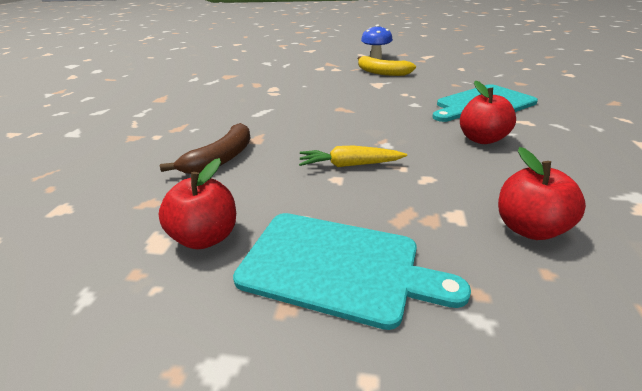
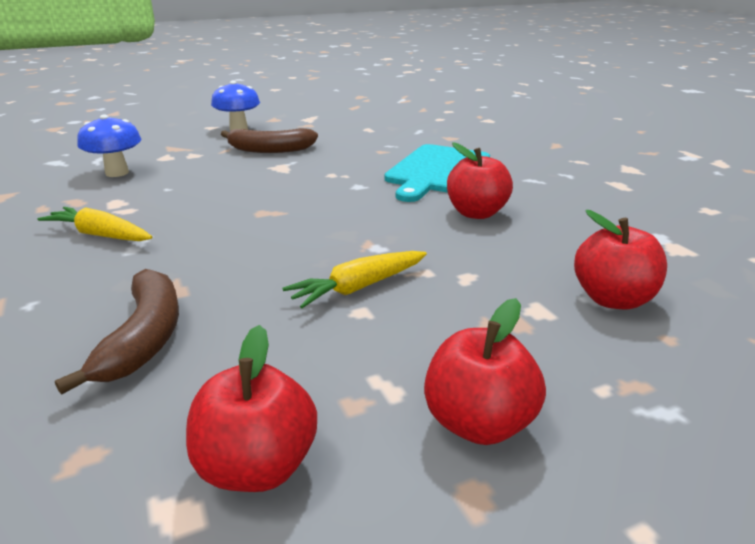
camera: 35 degrees left, 5 degrees down
turquoise cutting board [233,213,471,330] -> red apple [424,298,546,445]
yellow banana [358,56,416,76] -> brown banana [221,128,318,153]
none -> yellow carrot [37,207,152,241]
none -> blue mushroom [77,115,141,177]

